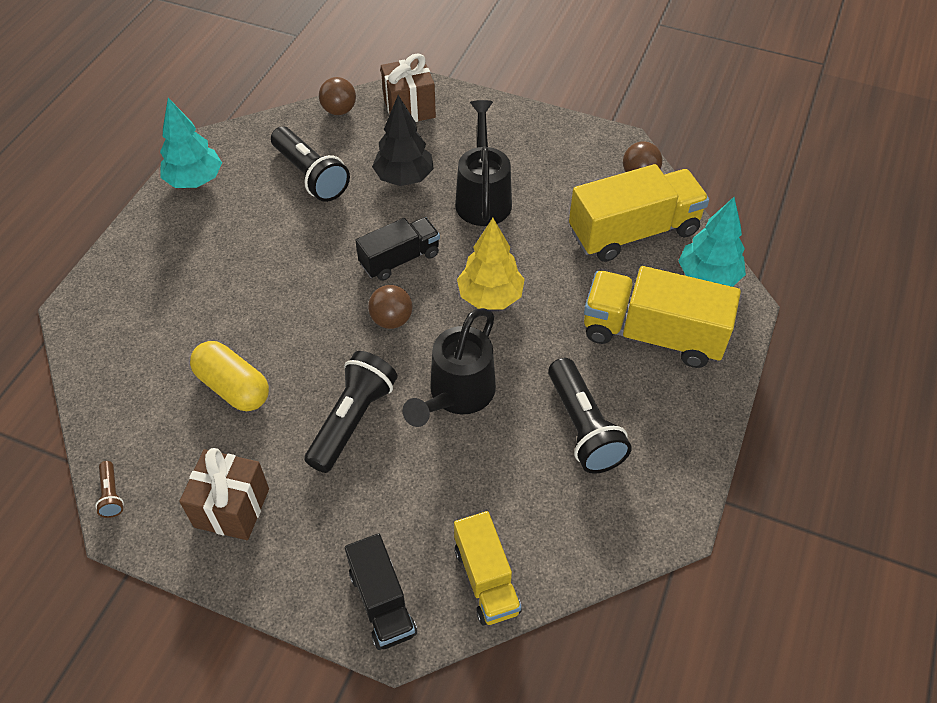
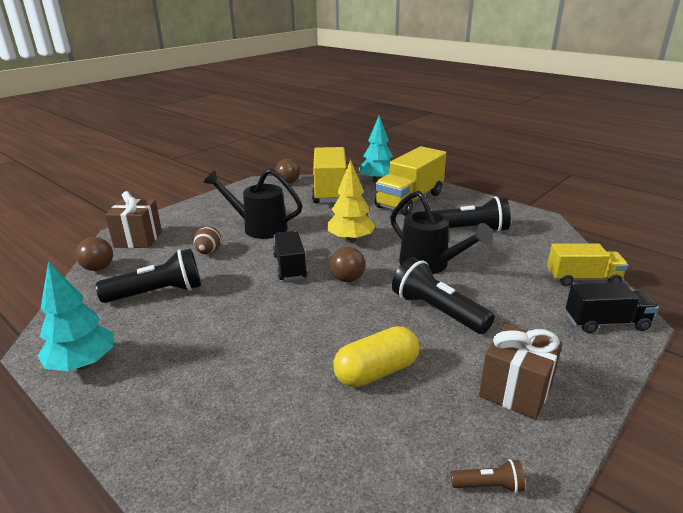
camera: 70 degrees left, 25 degrees down
black tree [372,95,434,186] -> brown egg [193,226,221,254]

